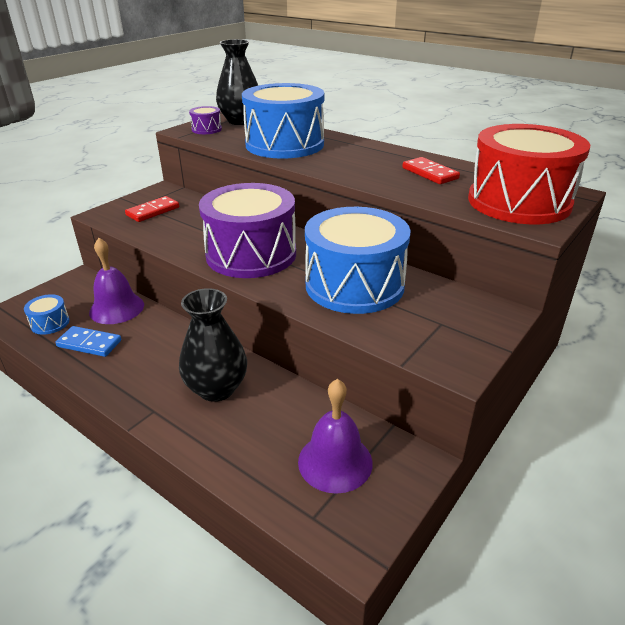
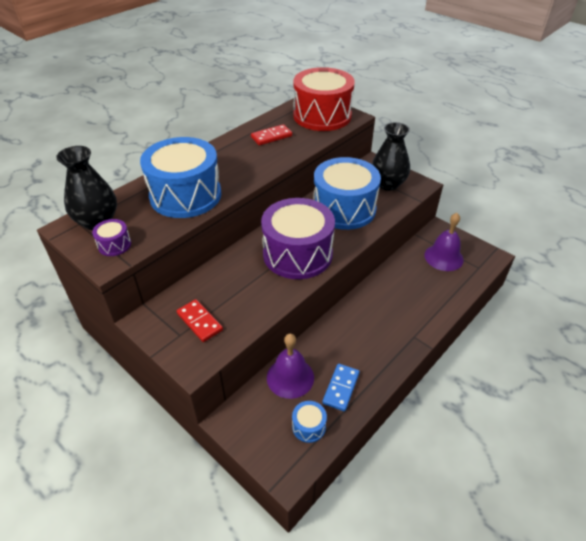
camera: 85 degrees left, 10 degrees up
black vase [179,288,247,402] -> black vase moved to [372,122,410,191]

